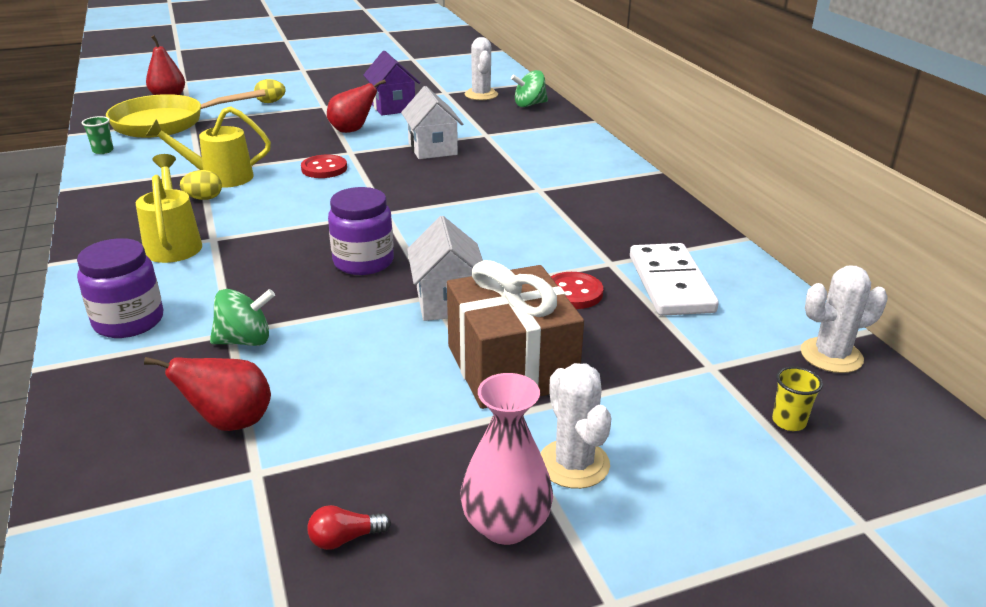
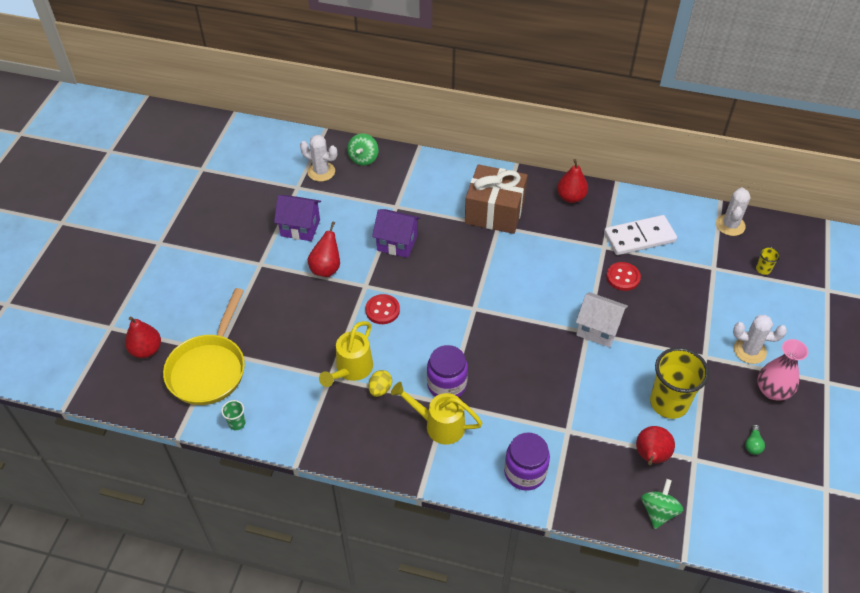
camera: 55 degrees left, 20 degrees up
green spinning top [210,289,275,346] -> green spinning top moved to [641,479,683,529]
yellow egg [254,79,286,103] -> none
red light bulb [307,505,391,550] -> green light bulb [745,424,765,455]
purple jar [328,187,394,275] -> purple jar moved to [427,345,468,397]
white house [401,86,463,159] -> purple house [372,209,420,258]
brown gift [447,260,584,409] -> brown gift moved to [465,164,528,234]
white domino [630,243,719,316] -> white domino turned 45 degrees counterclockwise [604,215,677,255]
none -> red pear [557,159,588,203]
none -> yellow cup [650,347,709,419]

